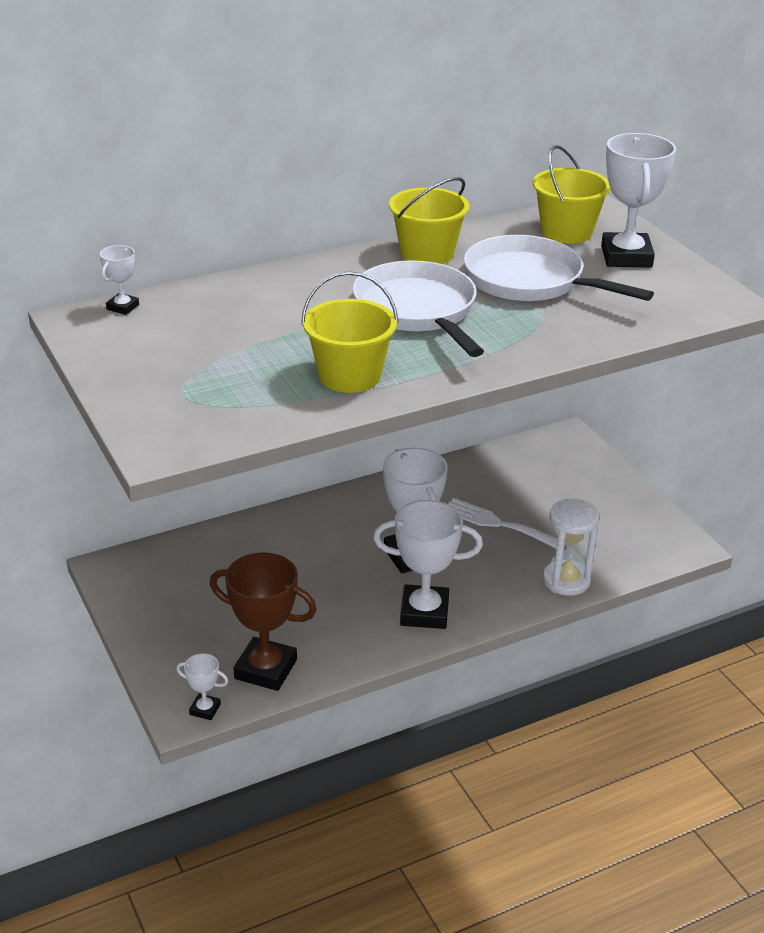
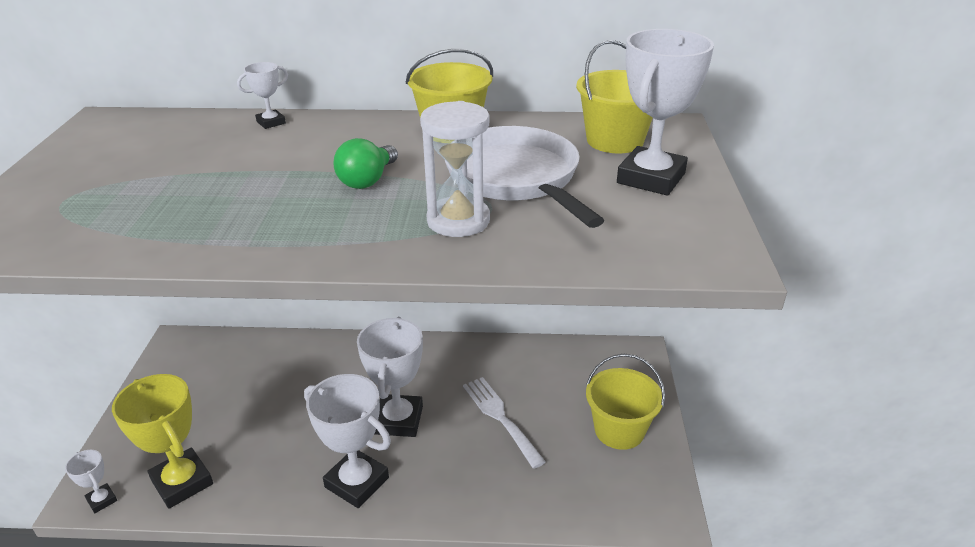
camera: 30 degrees right, 0 degrees up
white trophy [100,245,139,315] -> white trophy moved to [237,62,288,129]
brown trophy [210,553,317,691] -> yellow trophy [112,374,213,509]
yellow bucket [301,271,398,393] -> yellow bucket moved to [586,354,665,450]
white pan [353,260,484,357] -> green light bulb [333,138,398,189]
white hourglass [543,499,599,596] -> white hourglass moved to [420,101,490,237]

